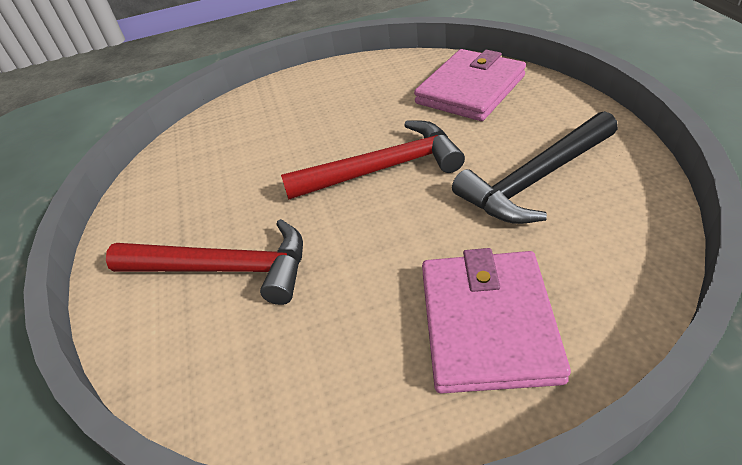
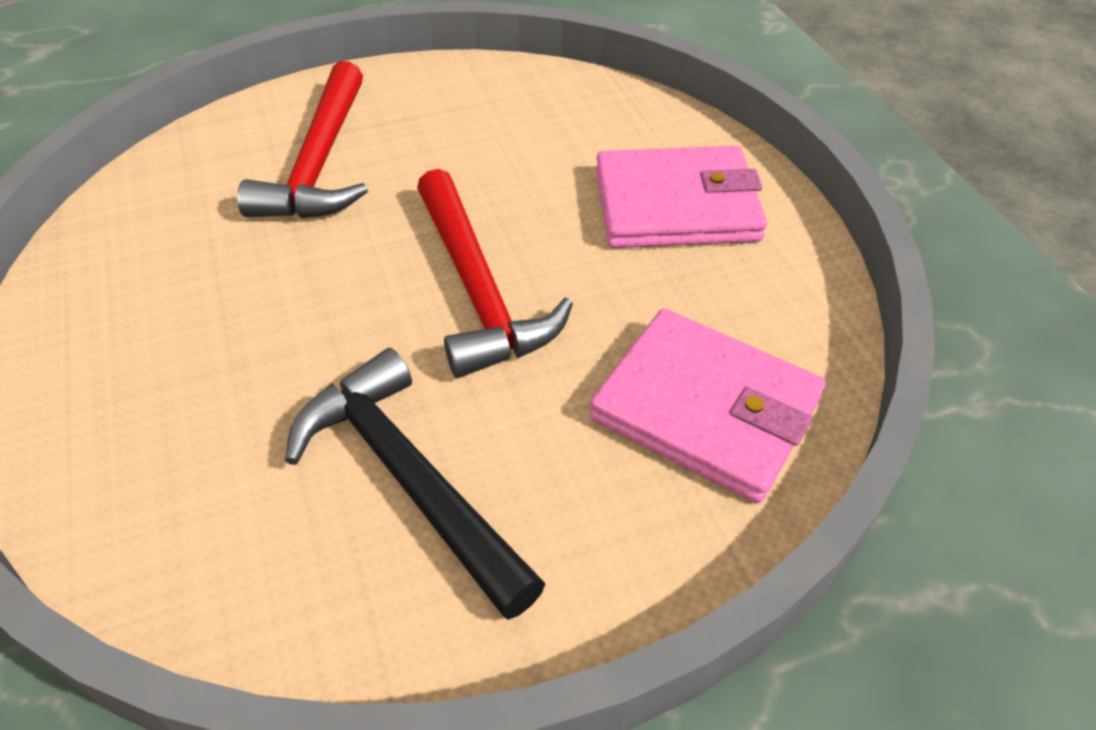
camera: 80 degrees right, 5 degrees up
pink wallet [422,248,571,393] -> pink wallet moved to [596,146,767,248]

